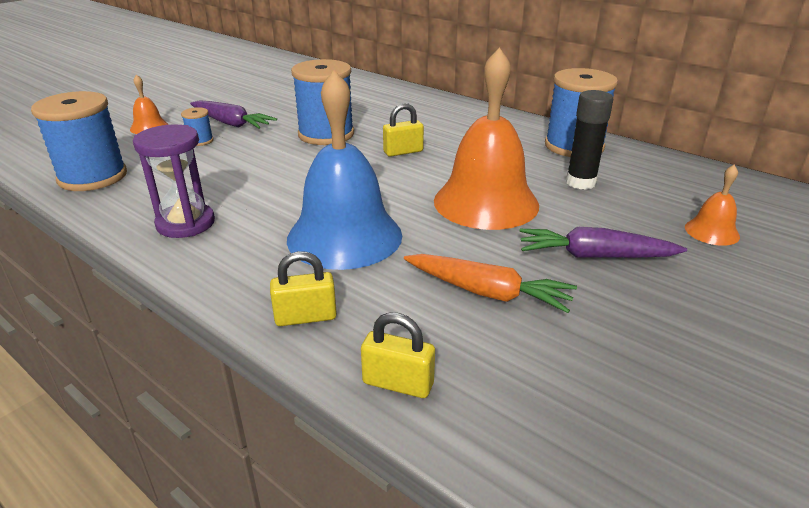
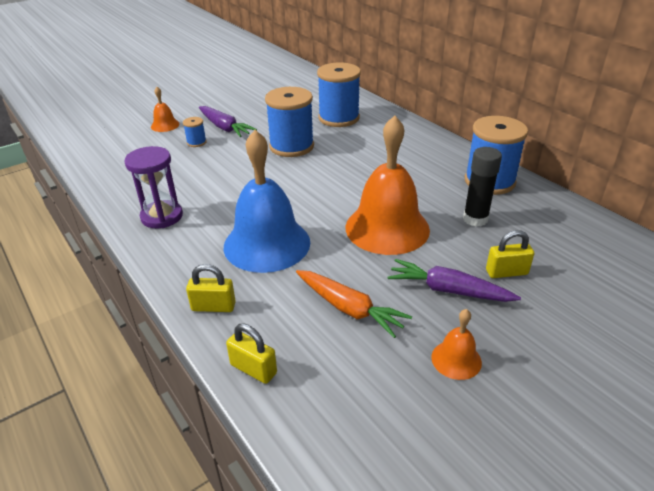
camera: 15 degrees right, 5 degrees up
blue spool [31,91,127,191] -> blue spool moved to [317,62,361,127]
yellow padlock [383,103,424,157] -> yellow padlock moved to [486,230,534,278]
orange bell [685,165,740,246] -> orange bell moved to [431,309,482,380]

